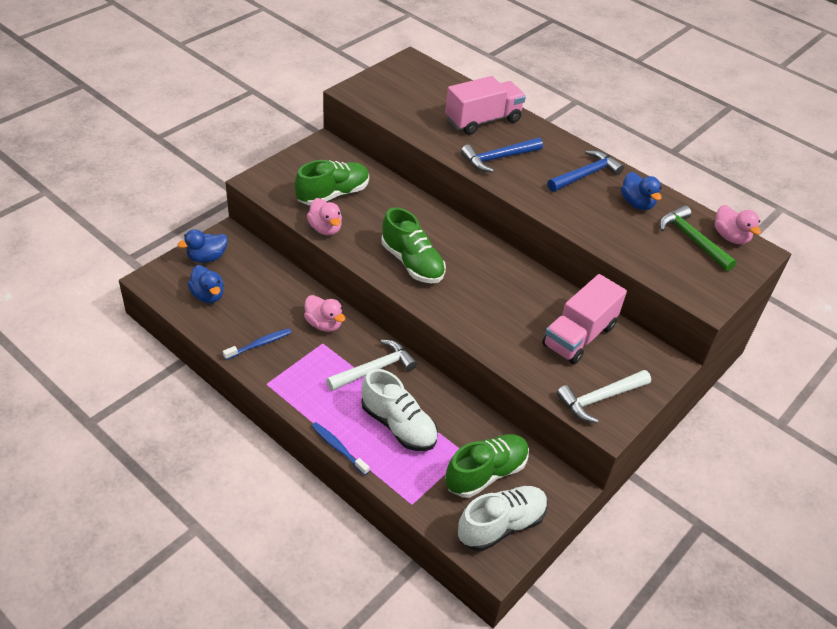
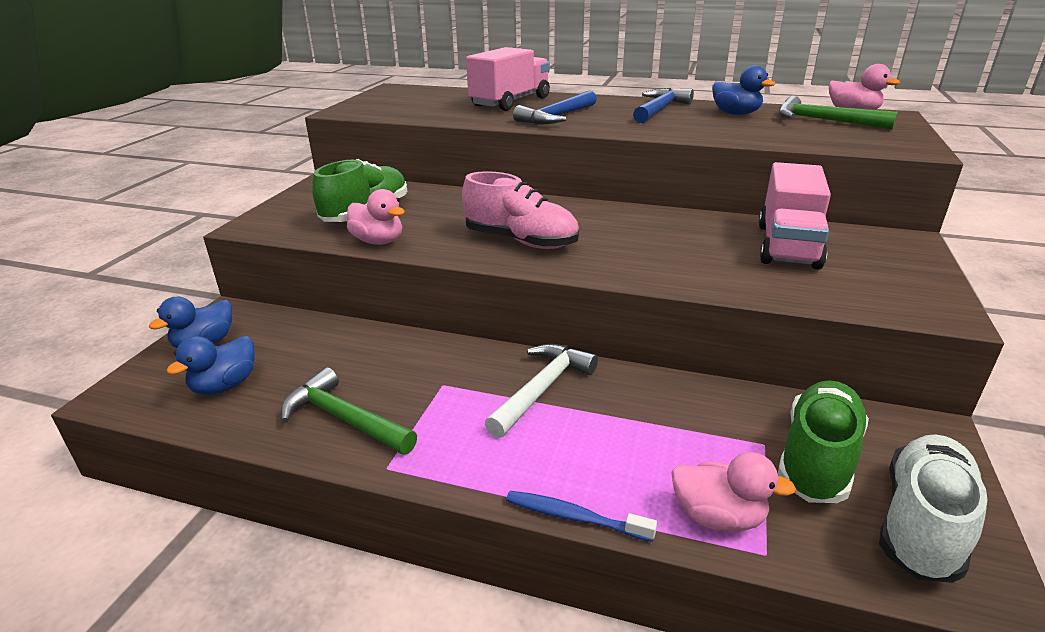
camera: 20 degrees left, 15 degrees down
blue duck [188,265,224,303] -> blue duck turned 90 degrees clockwise [166,336,255,395]
blue toothbrush [223,328,292,360] -> green hammer [281,367,417,455]
pink duck [304,295,345,332] -> pink duck moved to [671,452,796,532]
white shoe [362,369,438,451] -> none
green shoe [381,207,446,284] -> pink shoe [462,171,579,249]
white hammer [556,370,651,423] -> none

